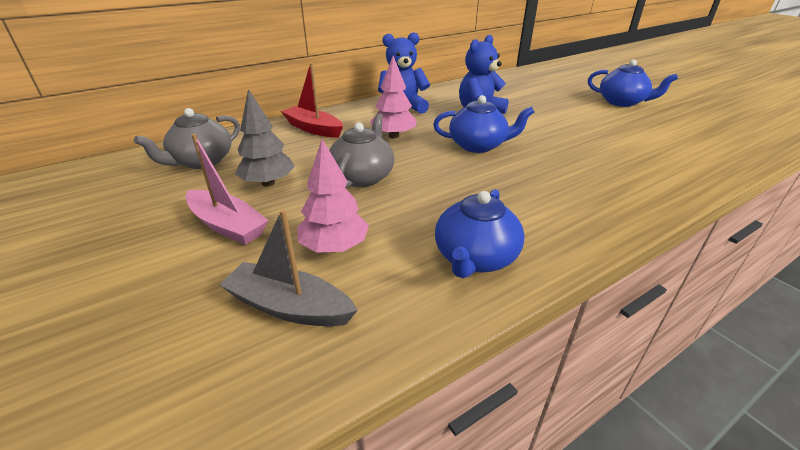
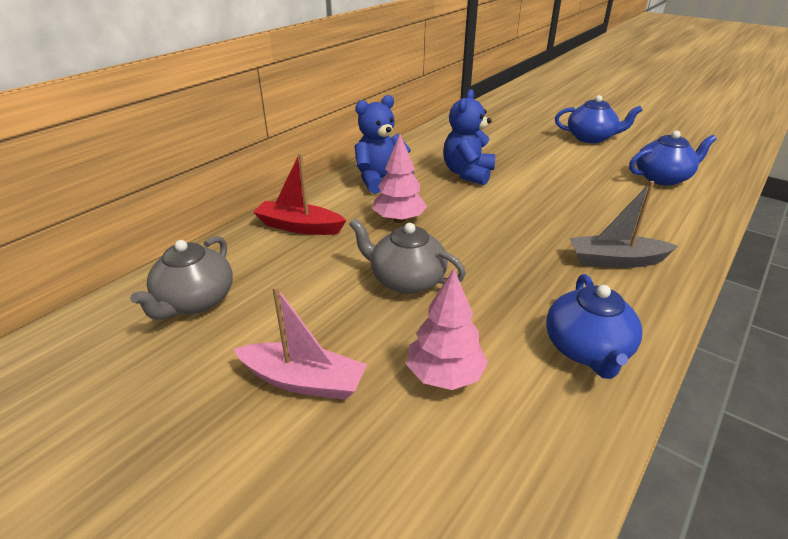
camera: 20 degrees left, 0 degrees up
grey boat [220,209,358,326] -> grey boat moved to [570,181,678,268]
grey tree [235,89,295,186] -> none
grey teapot [329,113,394,188] -> grey teapot turned 60 degrees counterclockwise [349,218,466,294]
blue teapot [433,95,534,153] -> blue teapot moved to [629,131,717,186]

